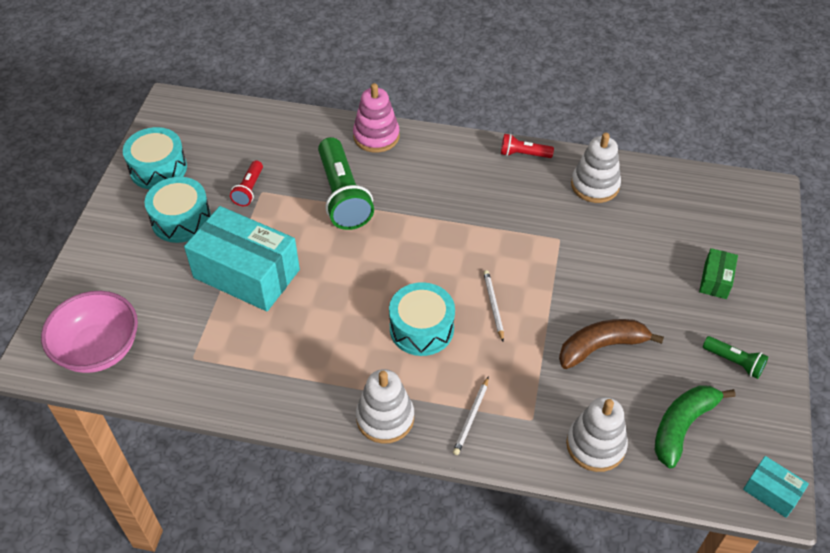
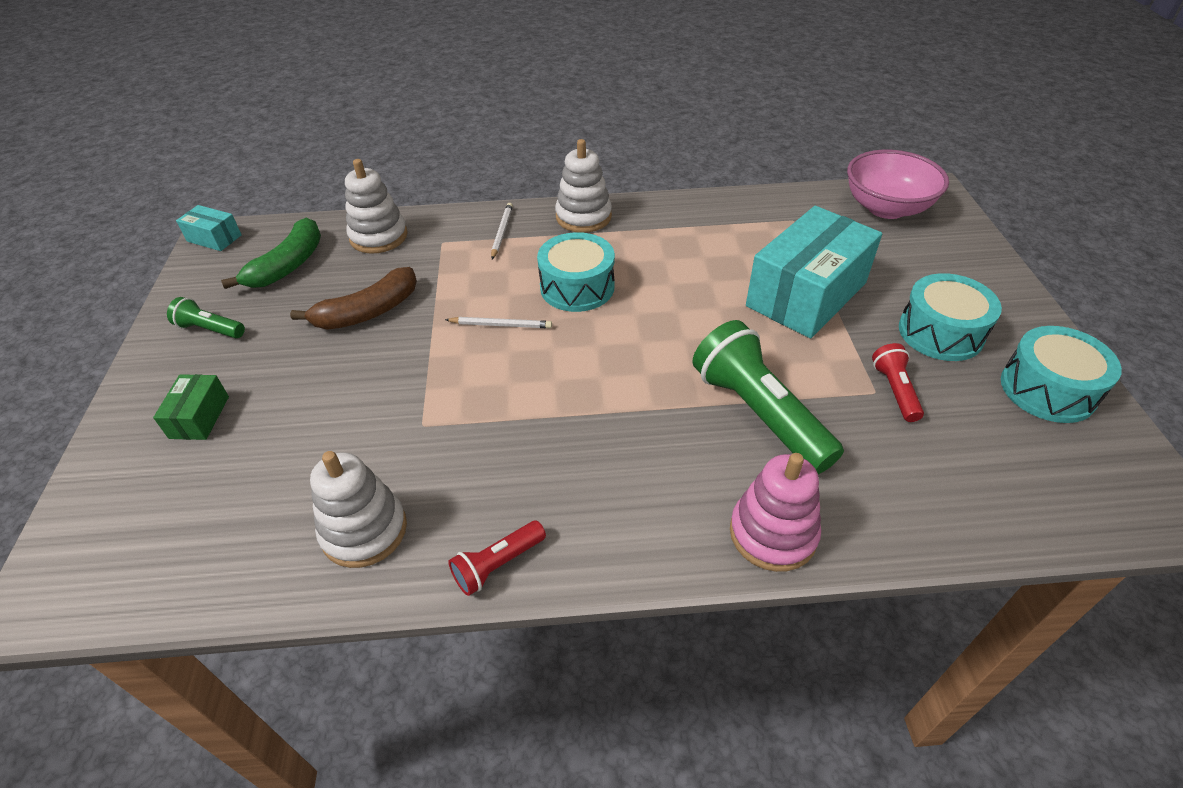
camera: 165 degrees right, 5 degrees down
turquoise box [184,206,300,311] -> turquoise box turned 60 degrees counterclockwise [746,206,882,338]
white pencil [483,270,504,341] -> white pencil turned 60 degrees counterclockwise [445,317,552,328]
red flashlight [501,134,554,158] -> red flashlight turned 150 degrees clockwise [448,521,546,596]

